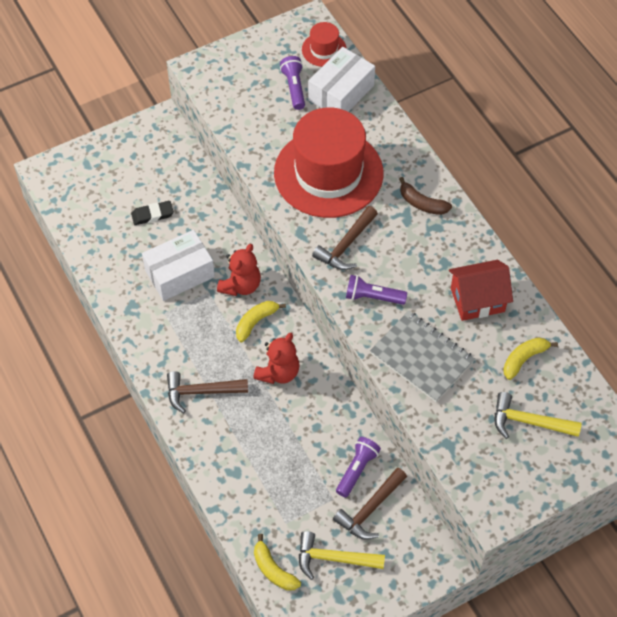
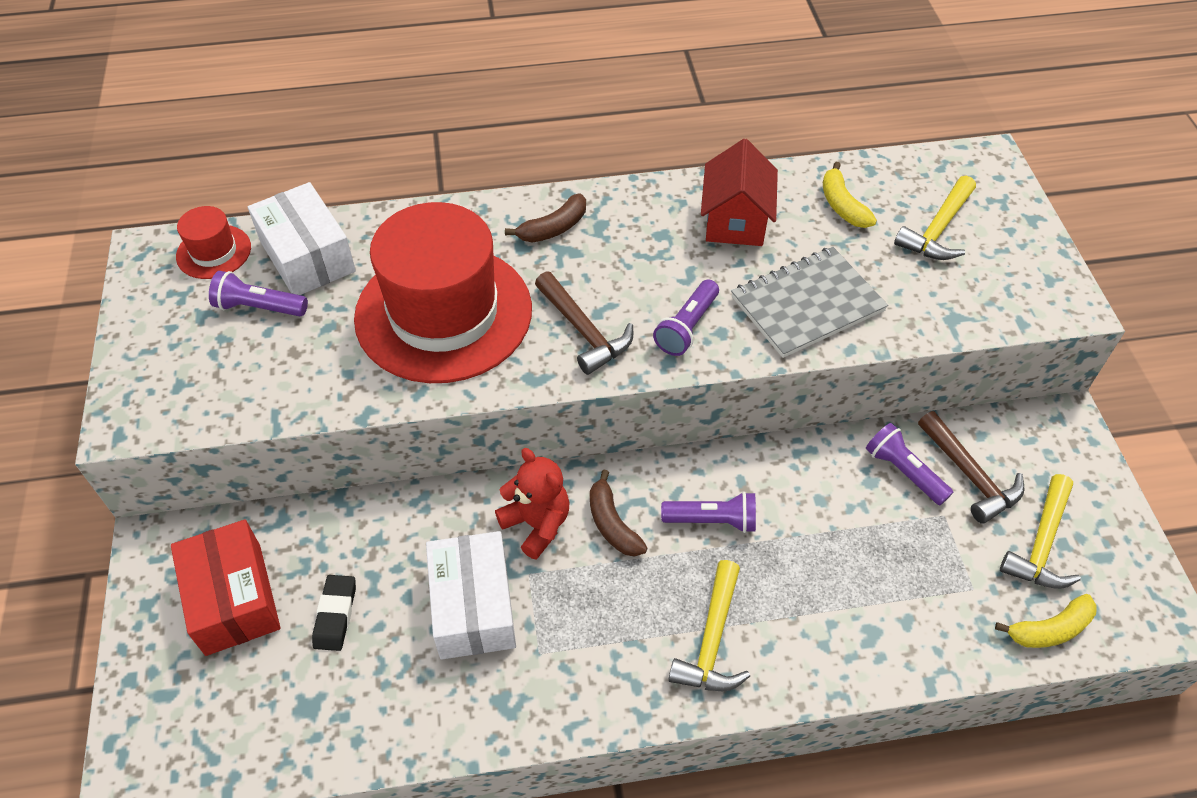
camera: 70 degrees left, 5 degrees down
brown hammer [167,371,248,413] -> yellow hammer [668,560,750,691]
yellow banana [236,301,286,342] -> brown banana [590,470,648,557]
red teddy bear [253,333,300,384] -> purple flashlight [661,492,756,533]
none -> red box [171,520,281,656]

